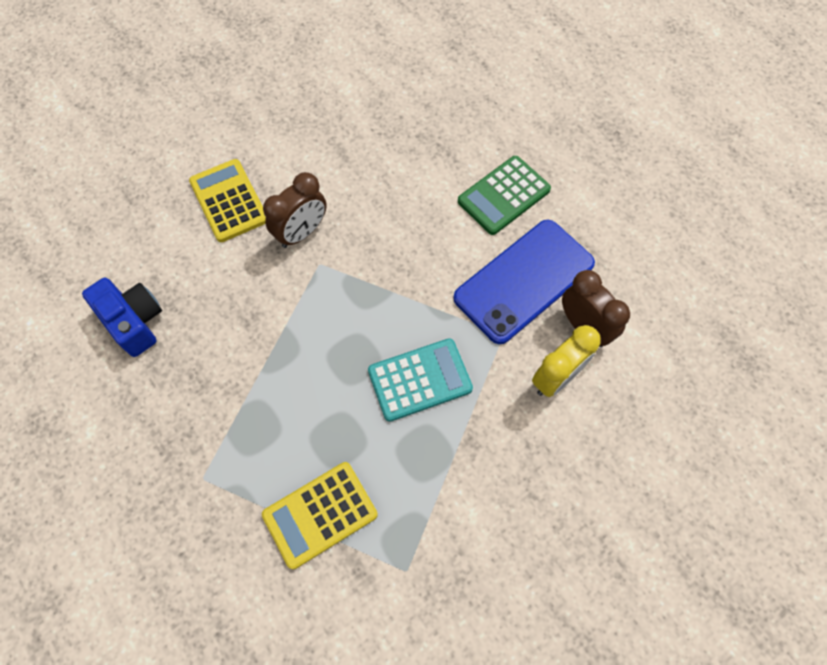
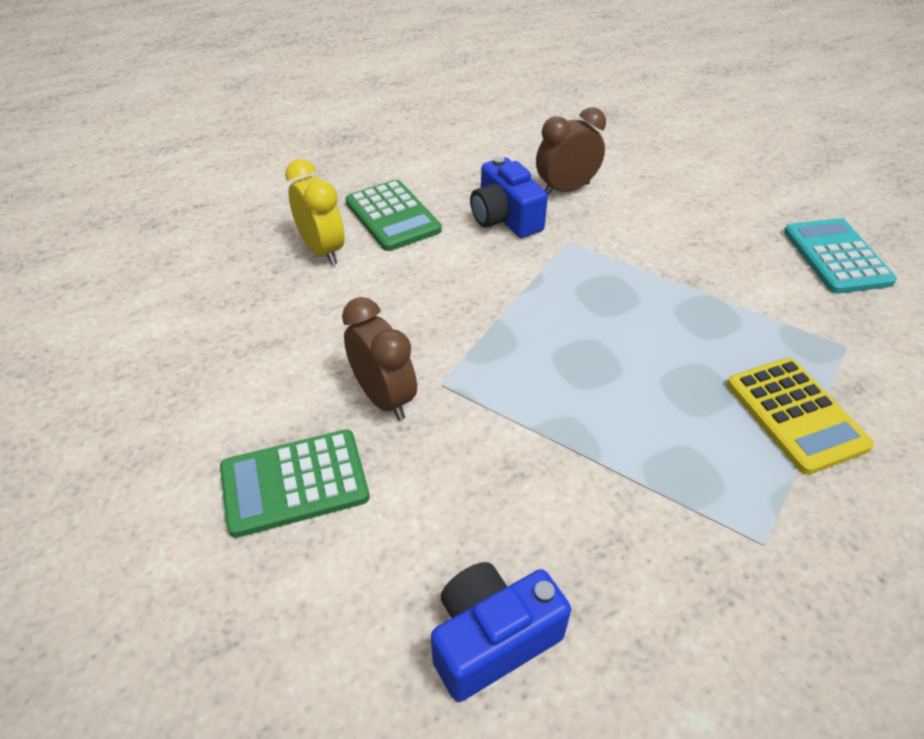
camera: 80 degrees left, 20 degrees down
yellow calculator [189,159,266,242] -> green calculator [220,429,370,538]
turquoise calculator [368,338,473,422] -> turquoise calculator moved to [784,218,897,294]
blue phone [453,220,595,344] -> blue camera [470,156,548,238]
yellow clock [532,325,601,397] -> yellow clock moved to [285,159,345,265]

